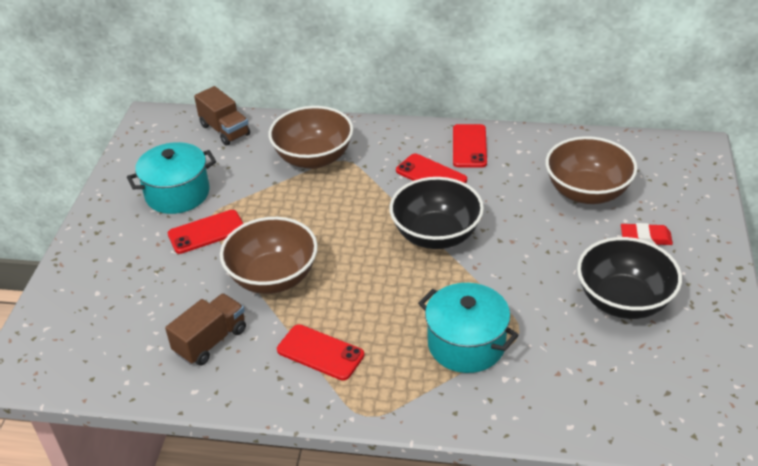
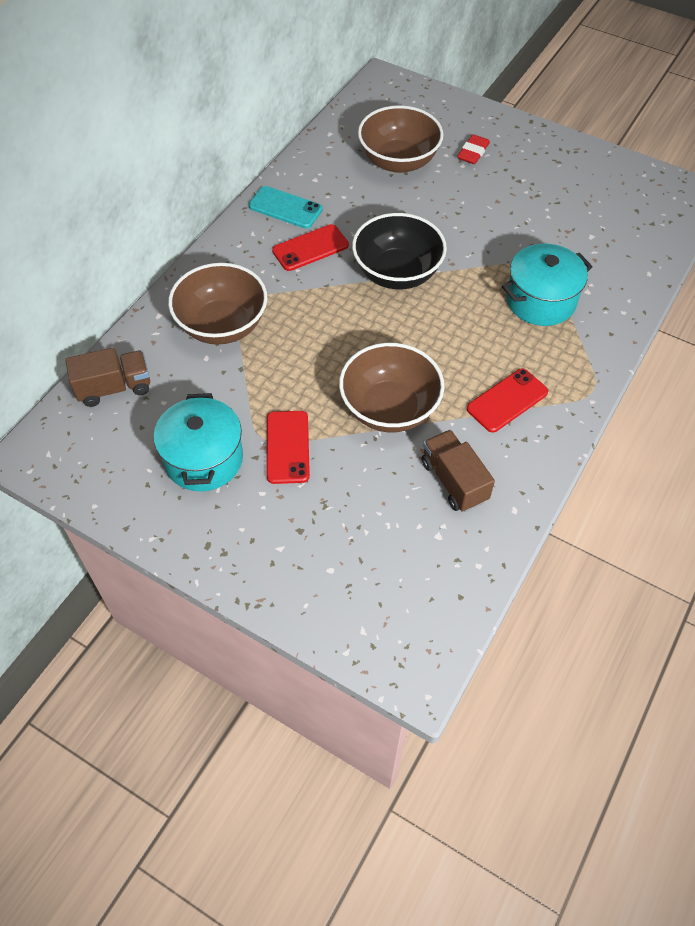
camera: 70 degrees left, 15 degrees up
red phone [453,124,487,168] -> turquoise phone [249,186,323,228]
black bowl [577,237,682,319] -> none

